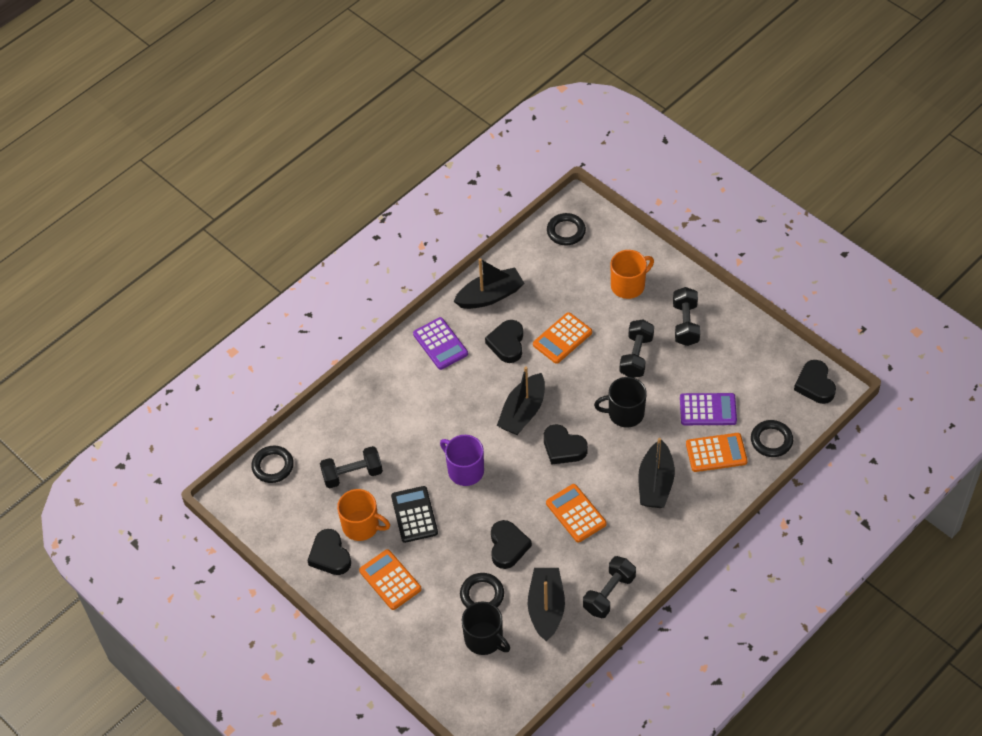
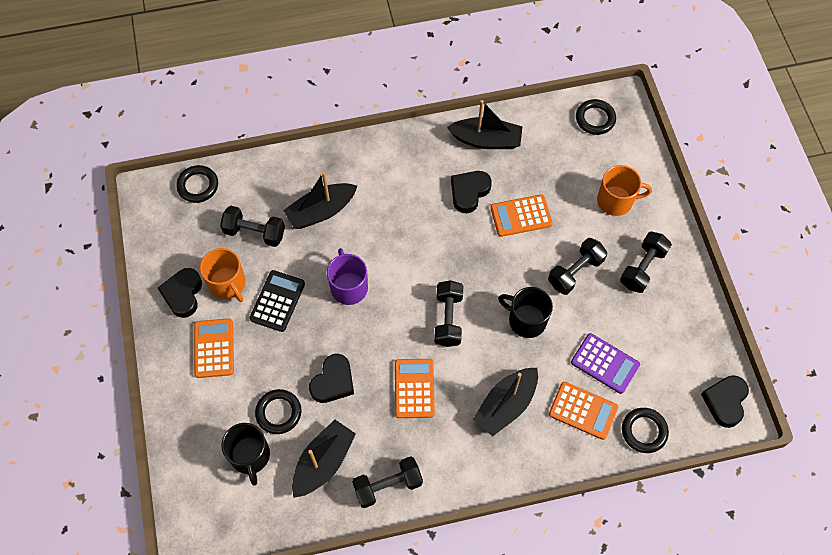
camera: 30 degrees right, 10 degrees up
purple calculator [413,317,468,370] -> none
black boat [497,366,545,435] -> black boat moved to [283,172,357,229]
black heart [544,424,588,465] -> black dumbbell [434,280,463,347]

